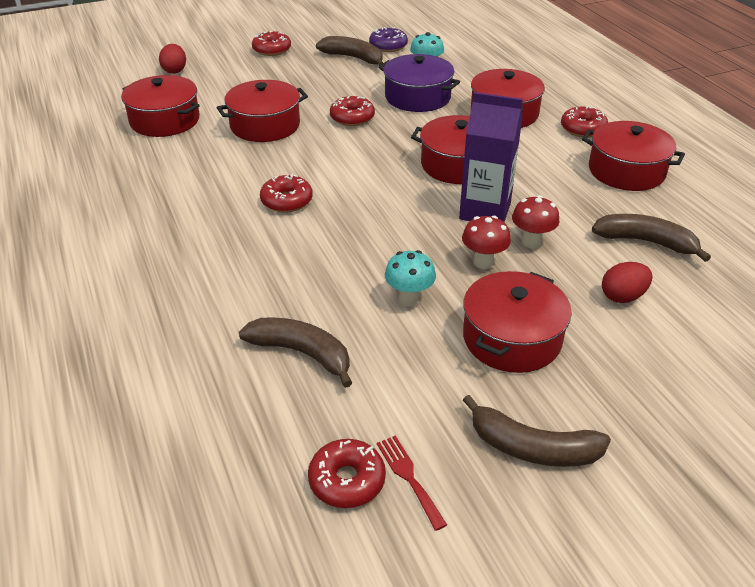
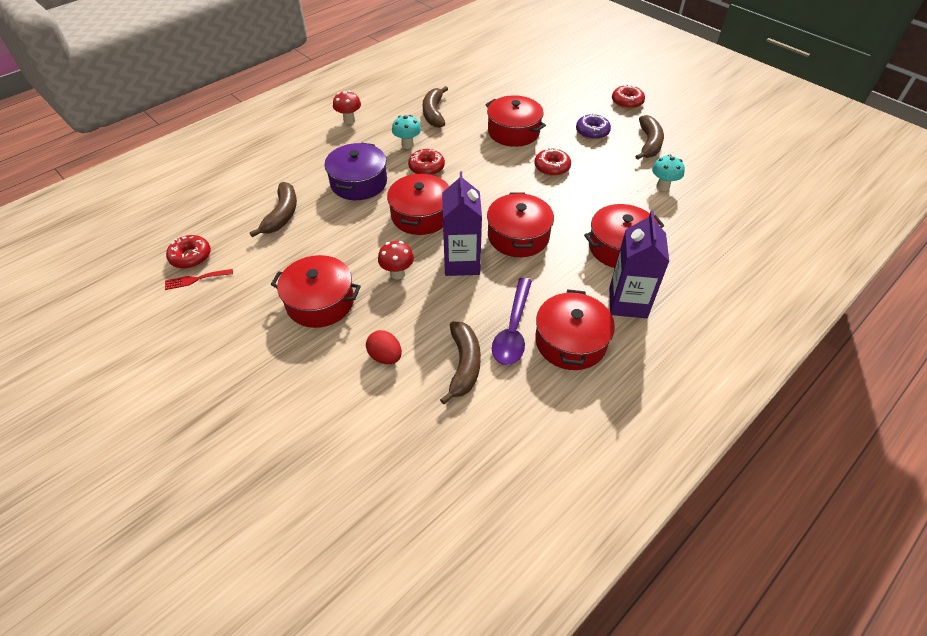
camera: 70 degrees right, 10 degrees up
red pot [121,75,200,137] -> red pot moved to [387,173,449,235]
red egg [159,44,186,74] -> none
purple donut [369,27,408,52] -> purple donut moved to [576,113,611,140]
red fork [377,436,447,531] -> red fork turned 150 degrees counterclockwise [165,269,233,290]
purple pot [379,54,460,112] -> purple pot moved to [324,142,387,200]
turquoise mushroom [385,250,436,306] -> turquoise mushroom moved to [392,115,421,149]
brown banana [463,395,611,467] -> brown banana moved to [423,86,448,128]
red mushroom [512,195,559,248] -> red mushroom moved to [333,90,361,124]
red donut [561,106,608,138] -> purple carton [609,211,669,318]
none -> purple spoon [492,278,532,365]

